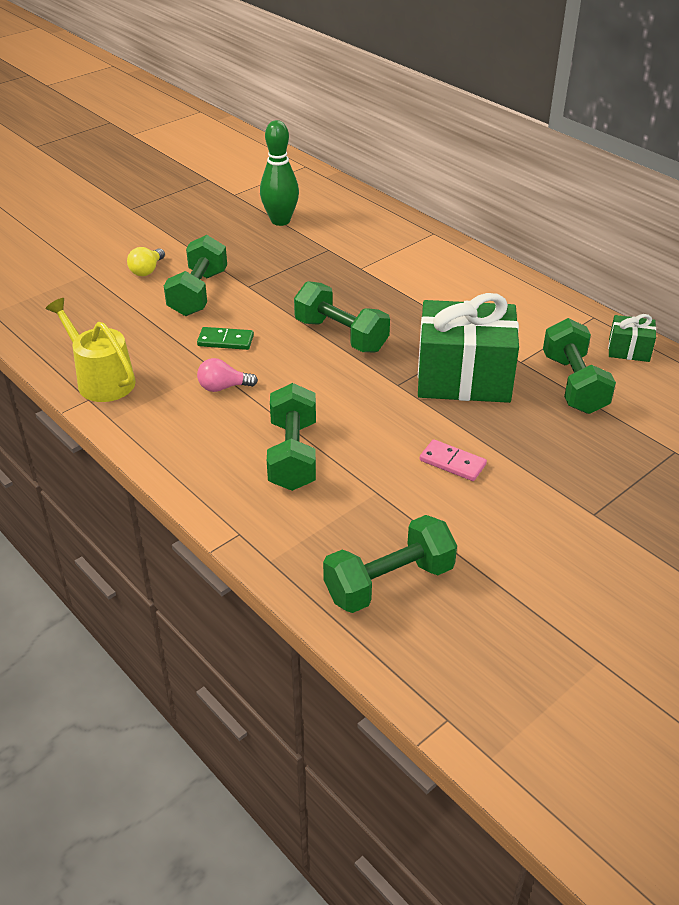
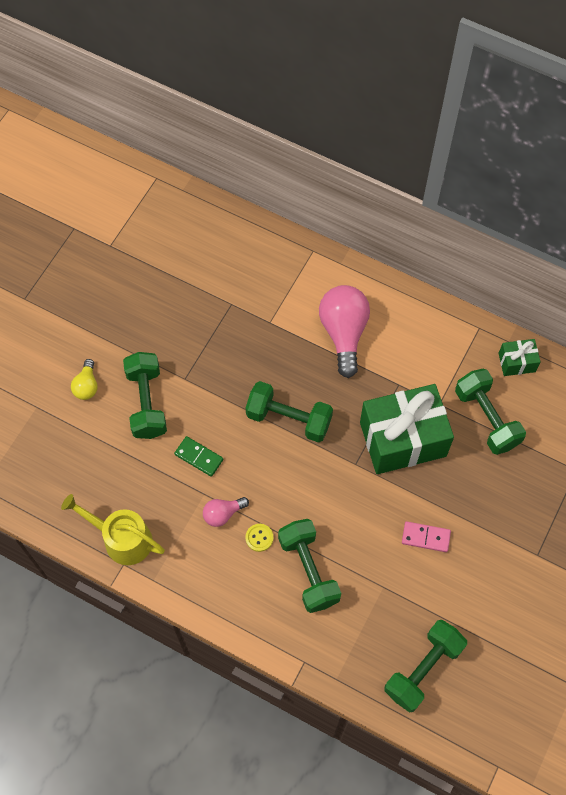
camera: 20 degrees left, 25 degrees up
green domino [197,327,254,350] -> green domino turned 45 degrees clockwise [174,436,223,477]
green bowling pin [260,120,299,226] -> none
none -> yellow button [245,524,273,552]
none -> pink light bulb [319,285,370,378]

